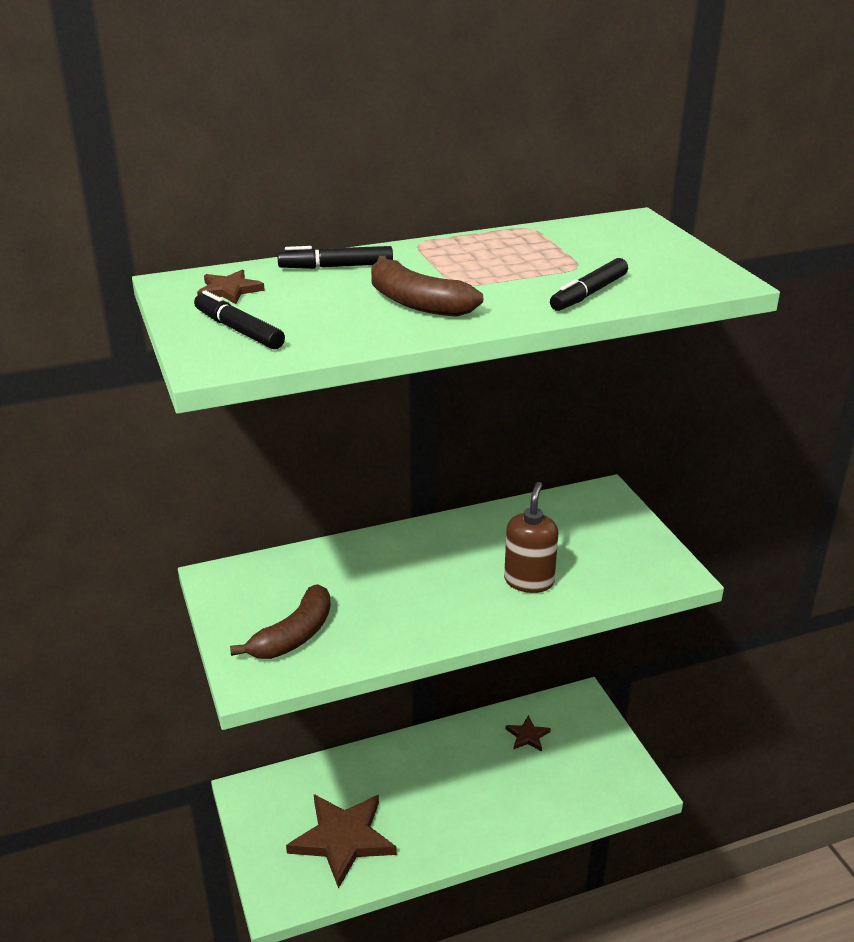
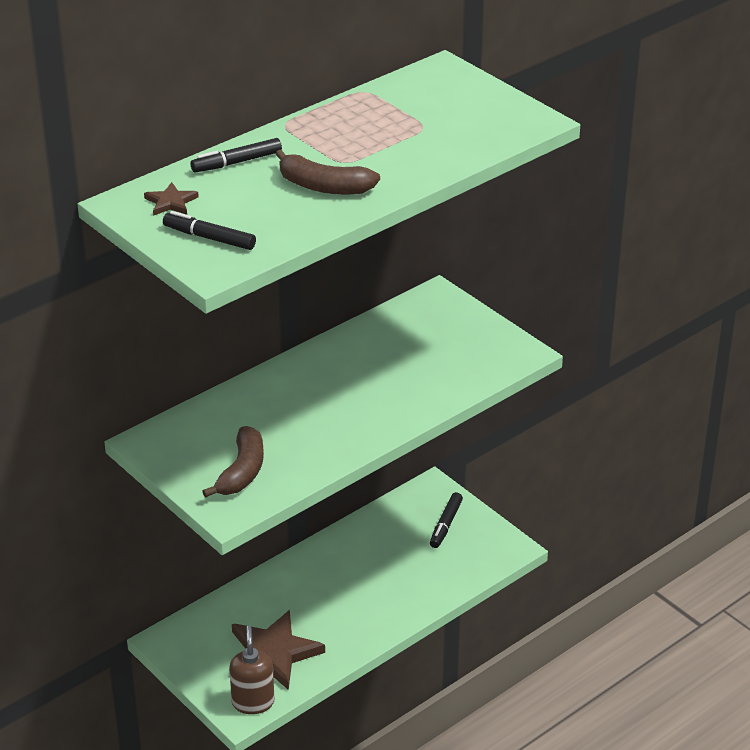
camera: 20 degrees left, 5 degrees up
brown soap dispenser [504,482,558,593] -> brown soap dispenser moved to [229,626,275,714]
brown star [506,715,551,751] -> none
black marker [550,258,628,311] -> black marker moved to [430,492,463,548]

